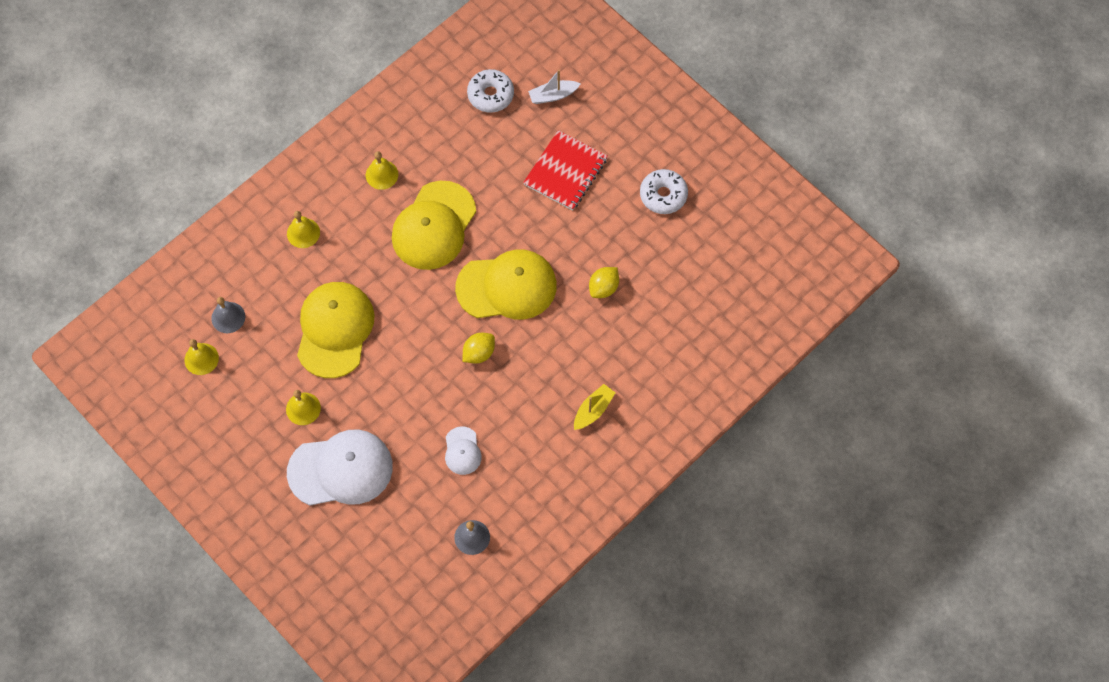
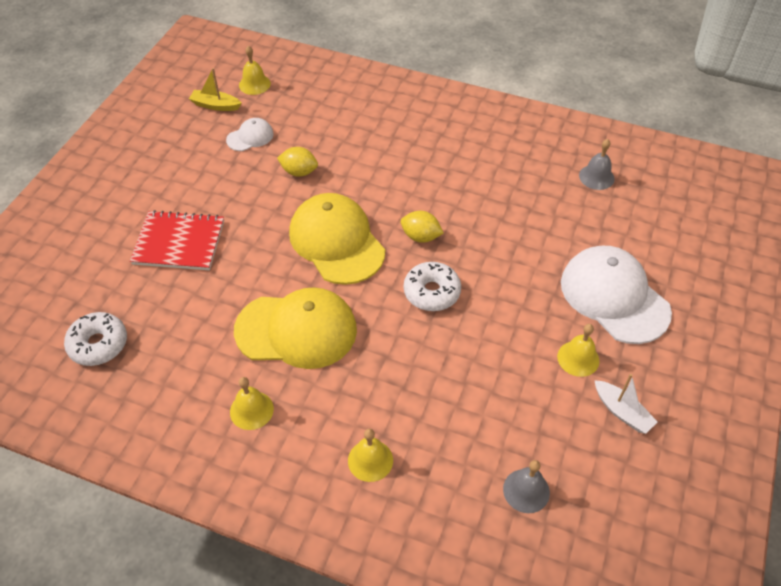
camera: 115 degrees left, 15 degrees down
yellow bell [184,339,219,375] -> yellow bell moved to [239,46,271,95]
yellow cap [297,282,375,378] -> none
white cap [445,426,482,475] -> white cap moved to [226,118,274,151]
white boat [528,70,581,104] -> white boat moved to [594,374,657,434]
yellow boat [574,384,615,430] -> yellow boat moved to [189,68,241,111]
white donut [640,169,688,214] -> white donut moved to [404,262,461,311]

